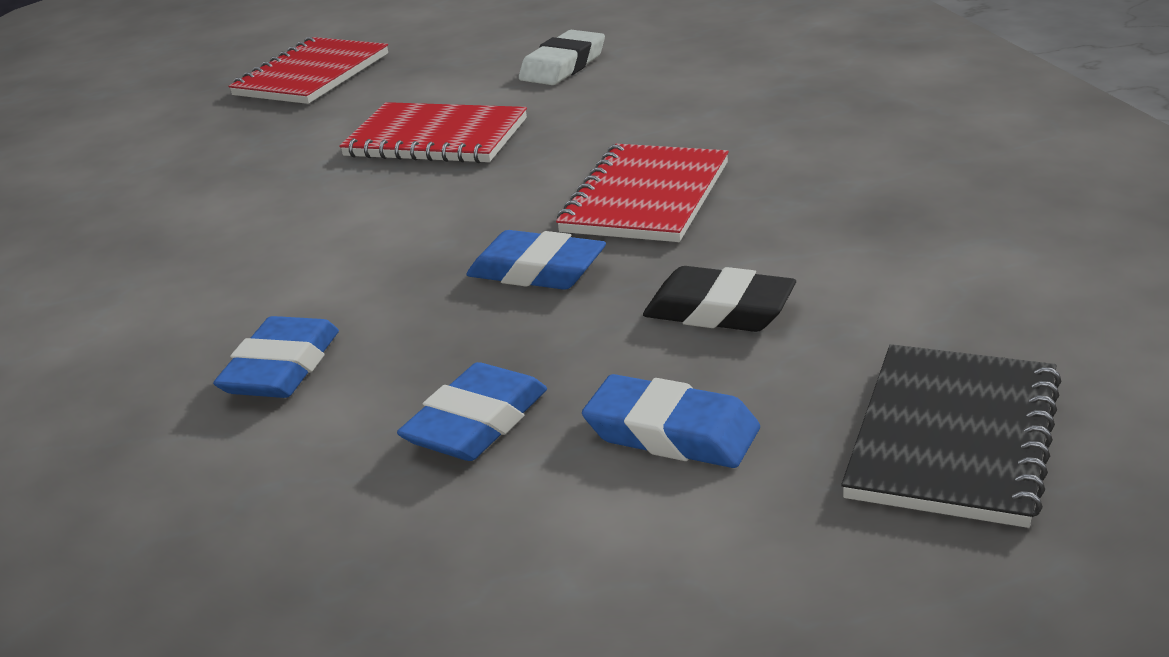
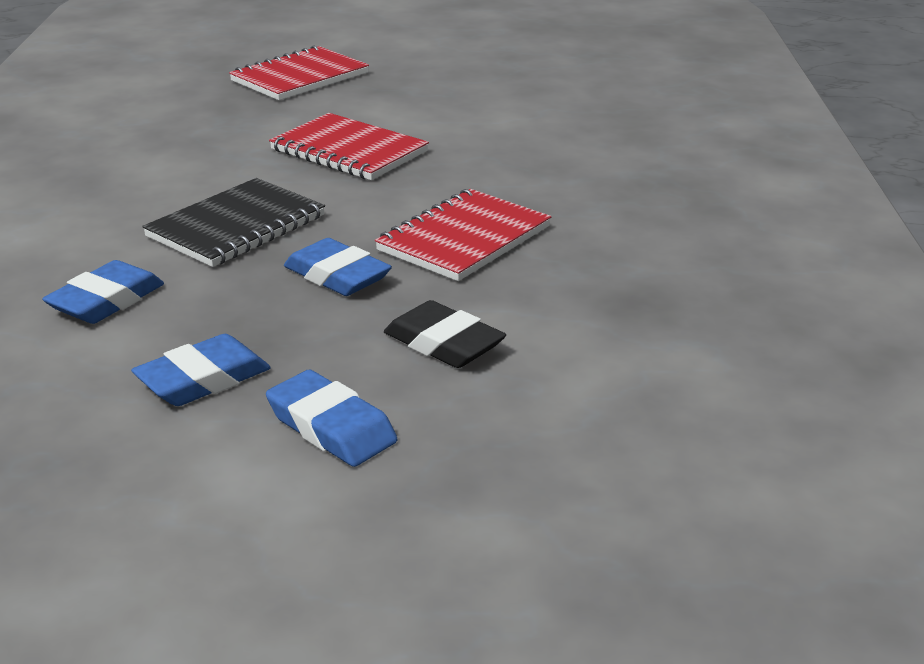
camera: 15 degrees right, 0 degrees up
white eraser [519,30,605,85] -> none
black notebook [841,344,1061,528] -> black notebook moved to [142,178,325,267]

